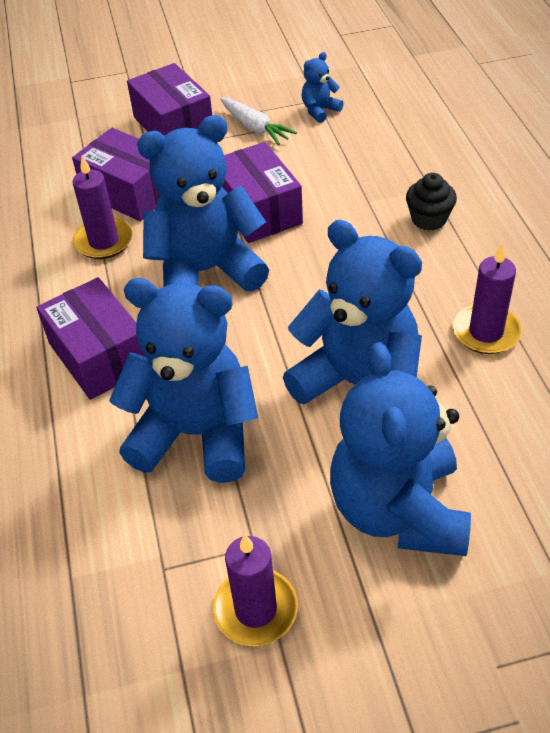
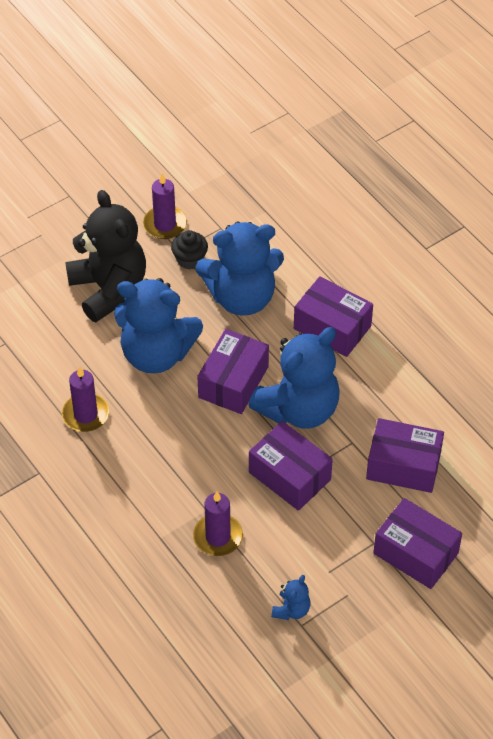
camera: 155 degrees right, 5 degrees up
purple candle [72,156,133,259] -> purple candle moved to [193,492,243,556]
white carrot [220,98,297,145] -> none
blue teddy bear [330,342,471,556] -> black teddy bear [65,190,146,322]
black cupcake [406,173,457,231] -> black cupcake moved to [171,230,208,269]
none -> purple box [197,329,269,414]

